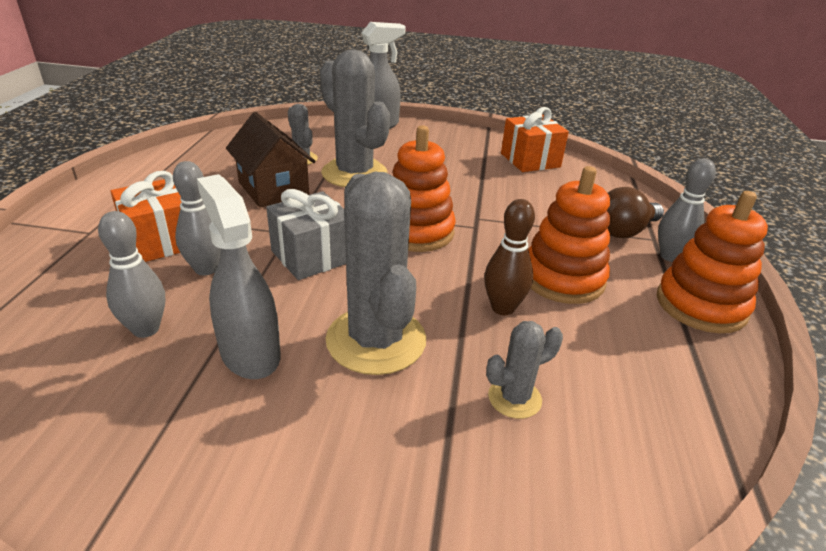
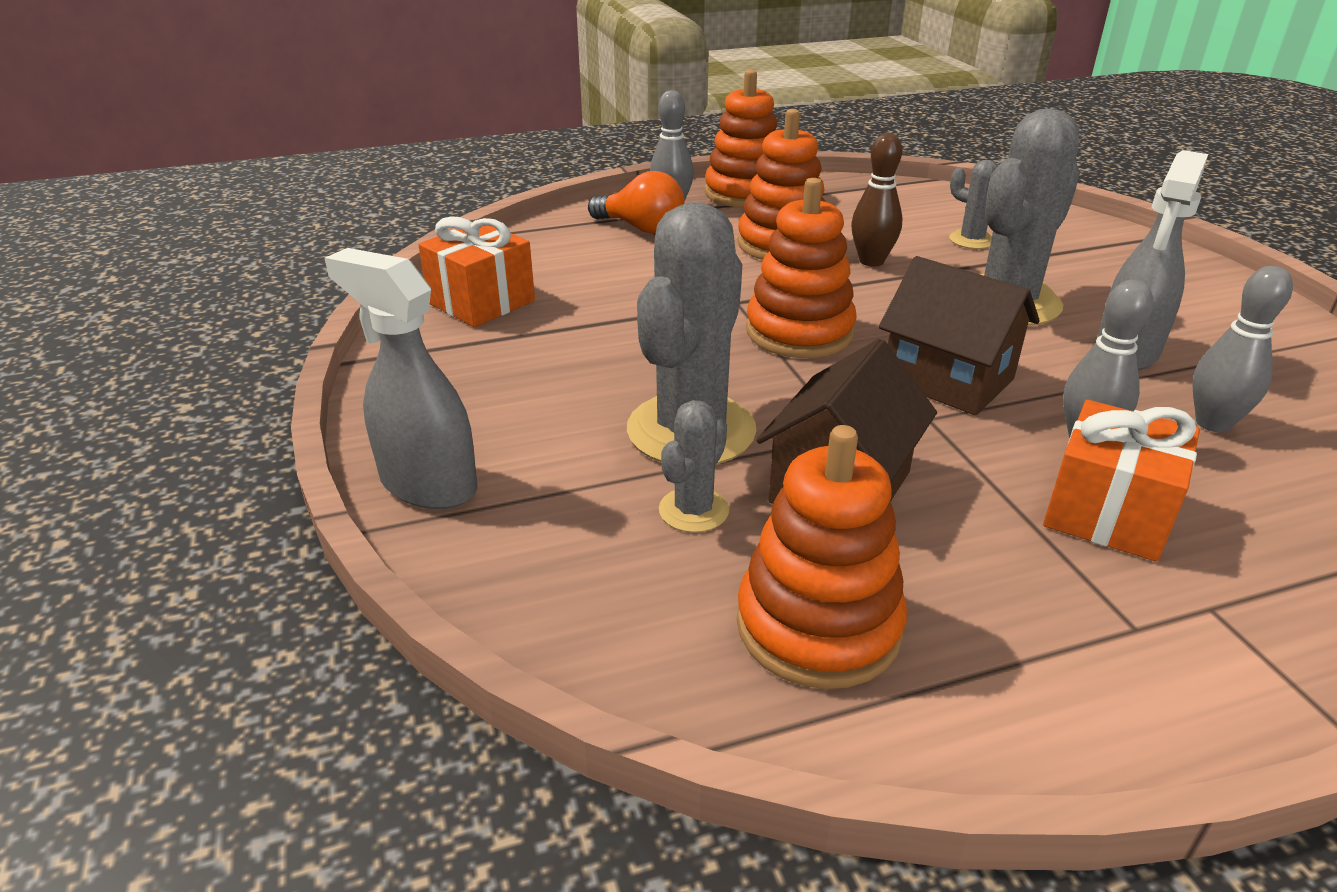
camera: 115 degrees left, 0 degrees up
grey gift [266,189,346,280] -> brown house [879,256,1040,415]
brown light bulb [607,187,664,238] -> orange light bulb [588,171,685,234]
none -> orange stacking toy [737,425,907,689]

